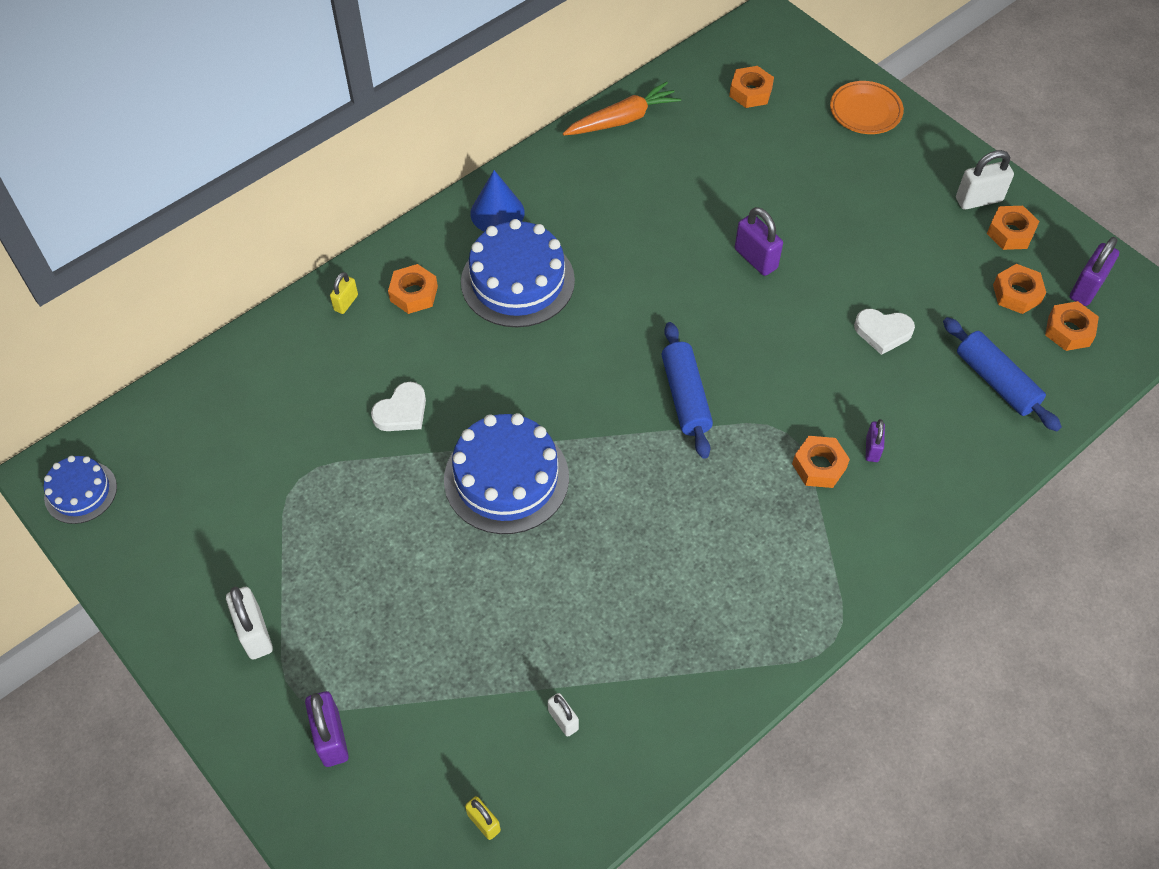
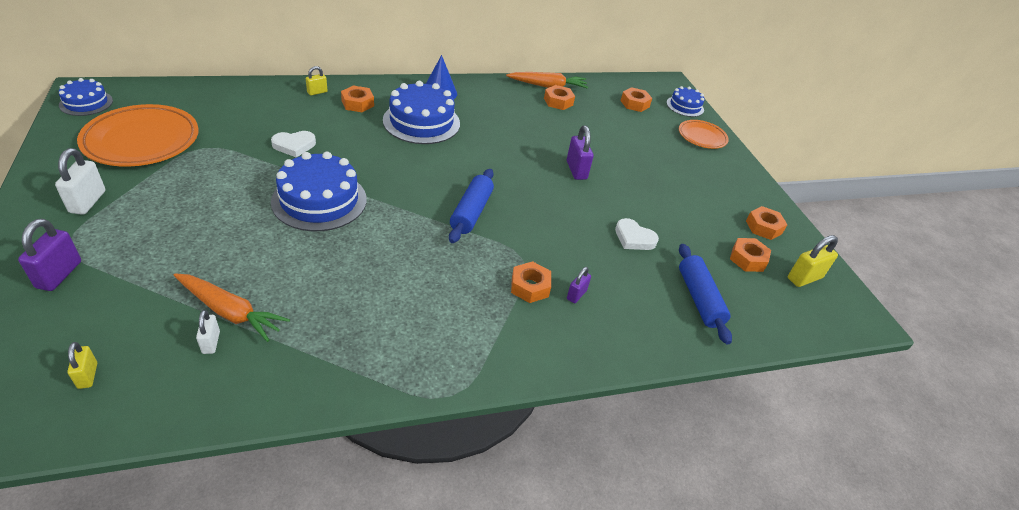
camera: 20 degrees right, 15 degrees down
white padlock [956,150,1014,210] -> none
orange nut [1045,301,1099,351] -> orange nut moved to [544,85,575,110]
purple padlock [1070,237,1119,306] -> yellow padlock [788,235,838,287]
none -> orange plate [77,104,199,167]
none -> orange carrot [173,274,290,342]
none -> blue cake [667,86,704,117]

